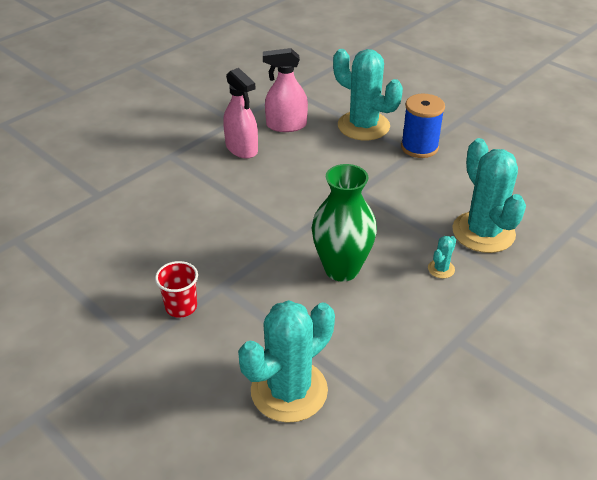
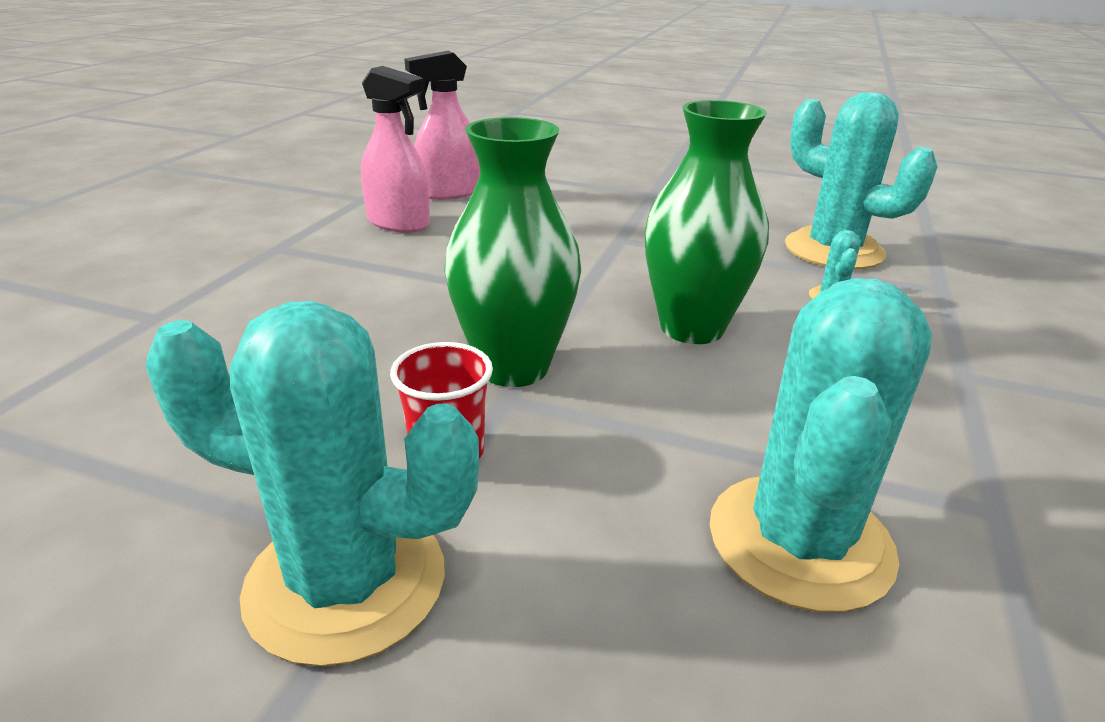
camera: 25 degrees left, 10 degrees down
turquoise cactus [333,49,403,140] -> turquoise cactus moved to [146,301,479,667]
blue spool [401,94,445,158] -> none
none -> green vase [444,117,581,387]

